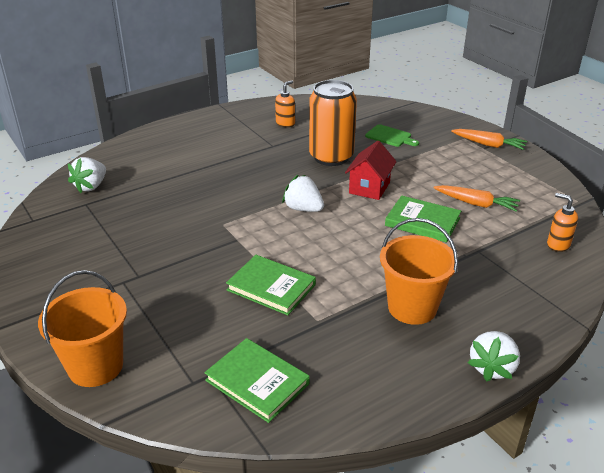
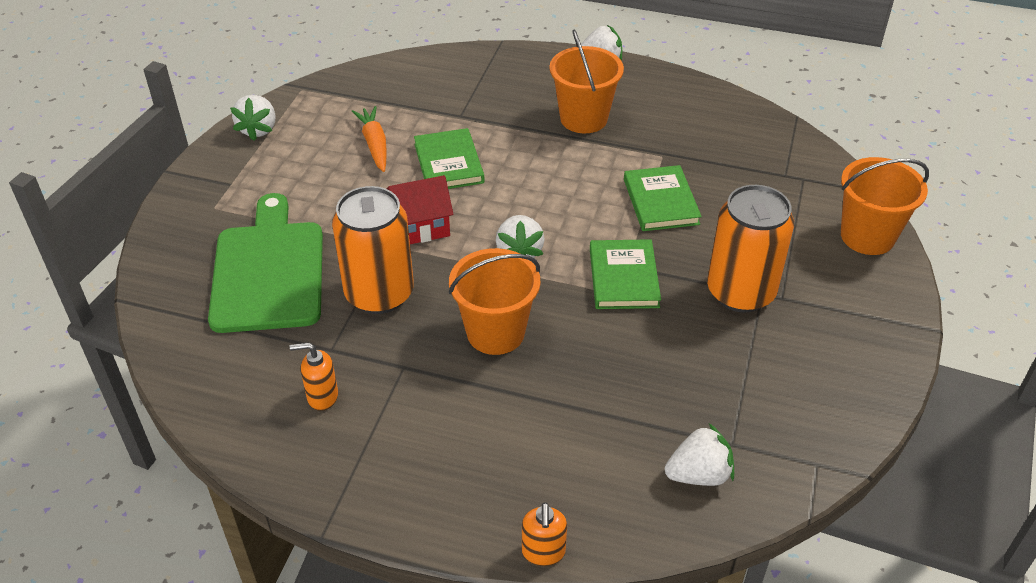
camera: 130 degrees left, 10 degrees up
green book [204,338,310,423] -> green book moved to [590,239,661,309]
green cutting board [365,124,419,147] -> green cutting board [208,193,323,333], size x2.22
orange carrot [451,129,527,150] -> none
orange soap dispenser [547,193,578,252] -> orange soap dispenser moved to [522,502,567,566]
none -> white strawberry [230,95,276,141]
none -> orange bucket [449,248,540,355]
none -> orange can [707,185,794,312]

